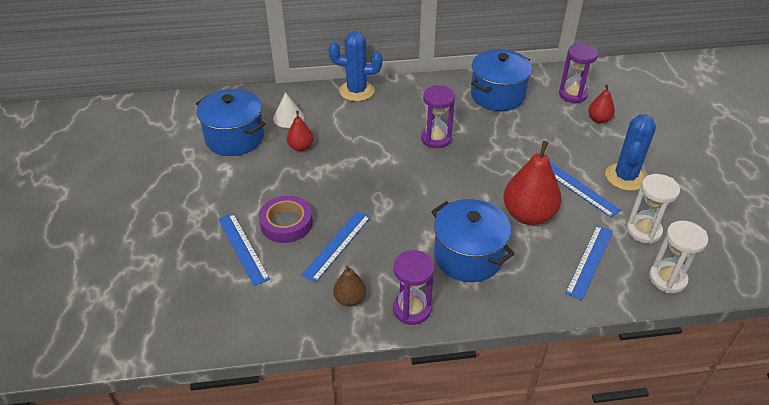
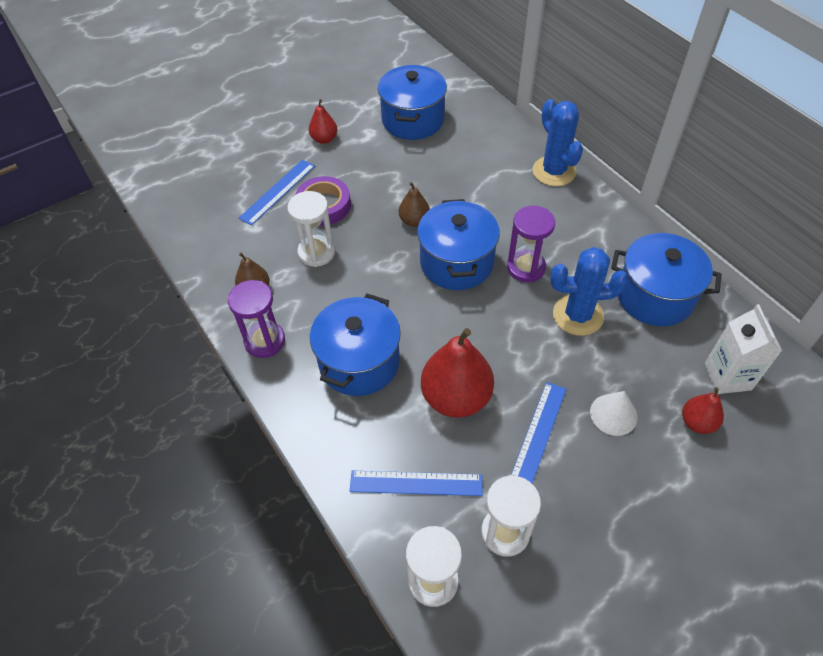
camera: 65 degrees right, 10 degrees up
white cone [273,92,304,128] -> white cone moved to [590,391,638,436]
red pear [287,111,313,151] -> red pear moved to [309,99,337,144]
blue ruler [302,211,371,282] -> white hourglass [287,191,335,267]
purple hourglass [559,44,598,103] -> white carton [704,304,782,394]
blue cactus [605,115,656,191] -> blue cactus moved to [550,247,628,336]
none -> brown pear [399,182,430,227]
none -> blue pot [417,199,500,290]

